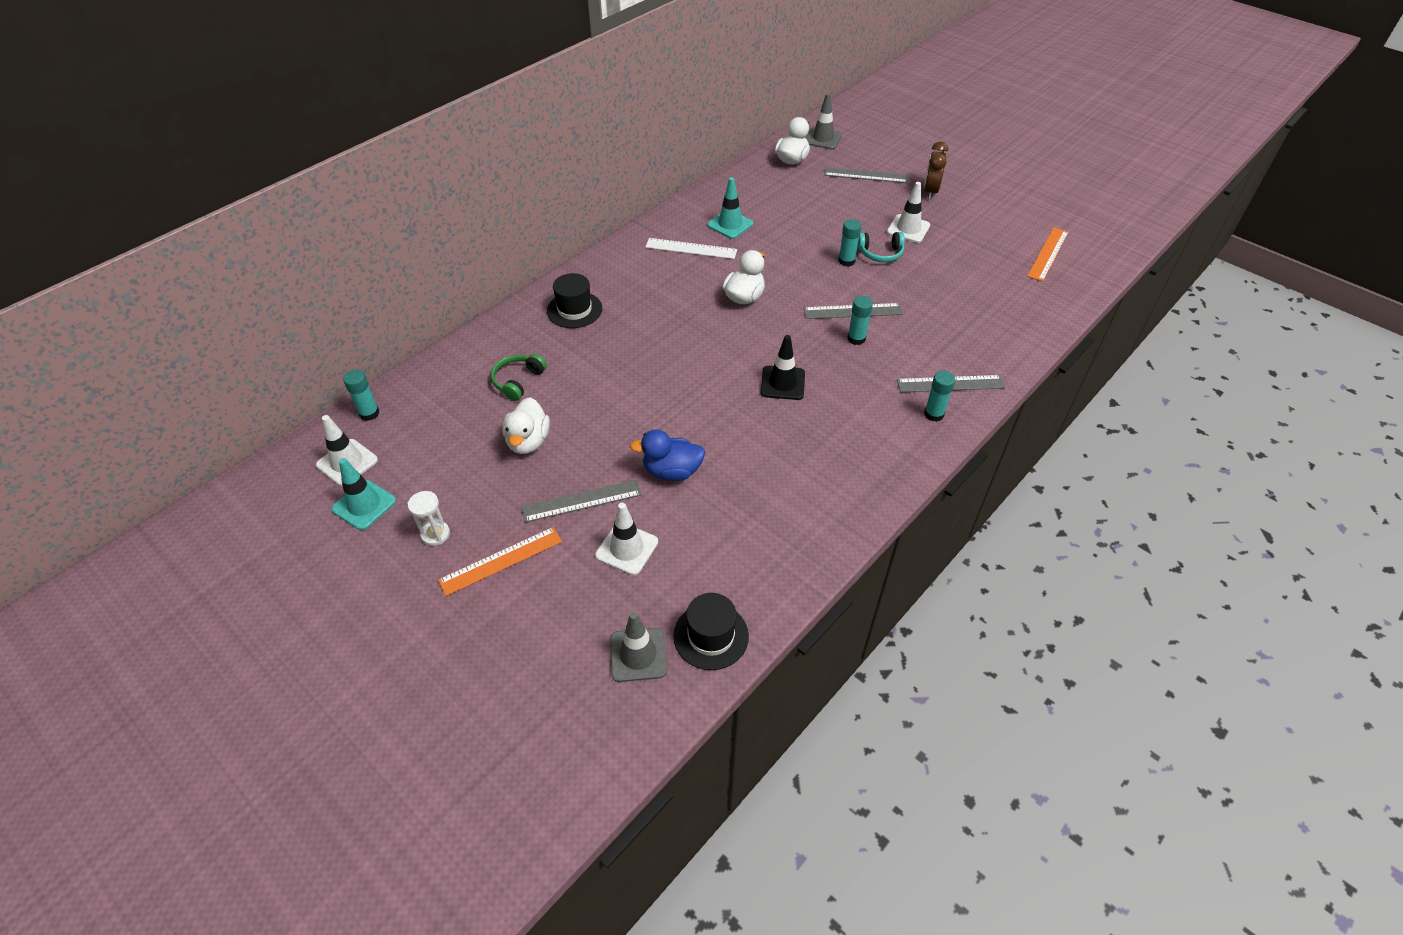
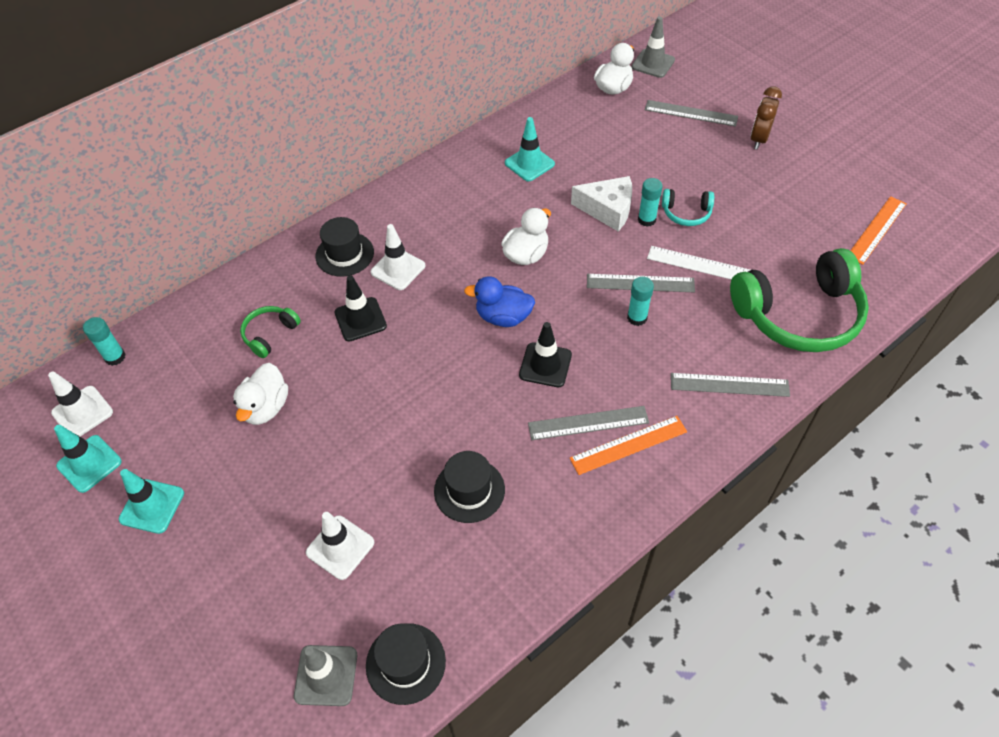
camera: 10 degrees right, 5 degrees up
white hourglass [408,491,450,546] -> turquoise traffic cone [119,469,184,534]
orange ruler [438,527,562,596] -> orange ruler moved to [570,416,687,475]
grey ruler [522,480,642,523] -> grey ruler moved to [528,406,649,440]
blue duck [630,429,705,481] -> blue duck moved to [464,276,535,327]
white ruler [645,238,737,259] -> white ruler moved to [647,246,750,280]
white traffic cone [887,182,930,243] -> white traffic cone moved to [371,224,425,290]
turquoise glue stick [924,371,955,422] -> none
none -> black traffic cone [334,275,387,341]
none -> black hat [434,451,505,523]
none -> white cheese [571,176,632,231]
none -> green headphones [730,248,869,352]

